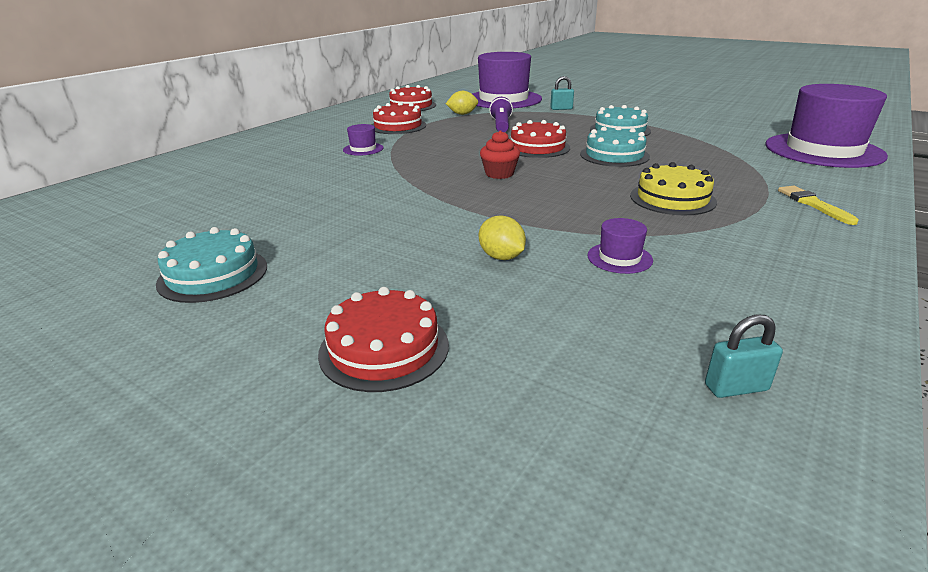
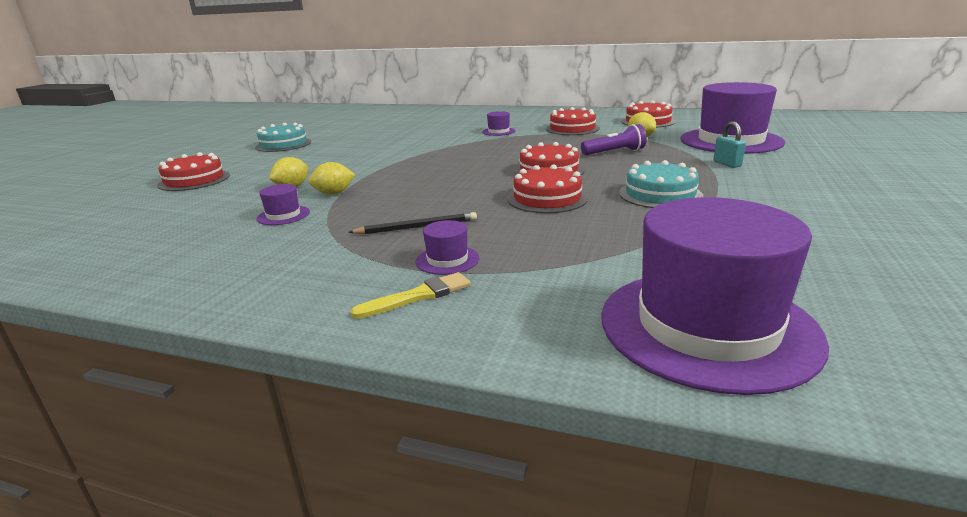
camera: 75 degrees right, 5 degrees down
red cupcake [480,130,520,179] -> none
turquoise cake [580,126,650,167] -> red cake [508,164,588,213]
yellow cake [630,162,717,215] -> black pencil [348,212,477,234]
turquoise padlock [705,314,783,398] -> none
none -> yellow lemon [308,162,355,194]
none -> purple hat [416,220,479,275]

